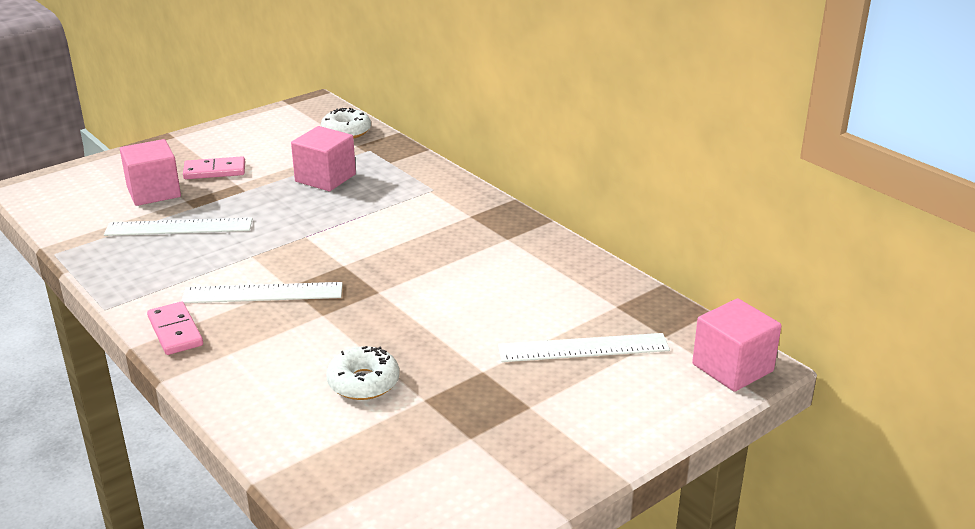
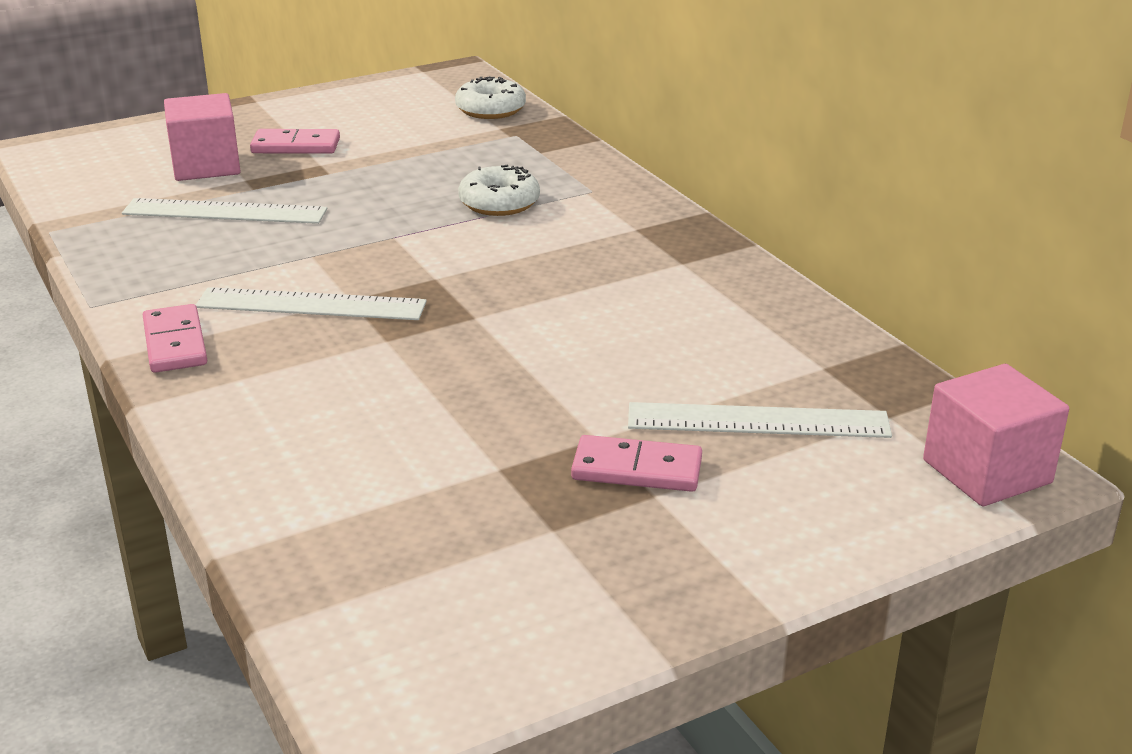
camera: 10 degrees right, 0 degrees up
pink cube [291,126,356,191] -> none
white donut [326,346,399,400] -> white donut moved to [458,165,540,216]
none -> pink domino [571,435,702,492]

